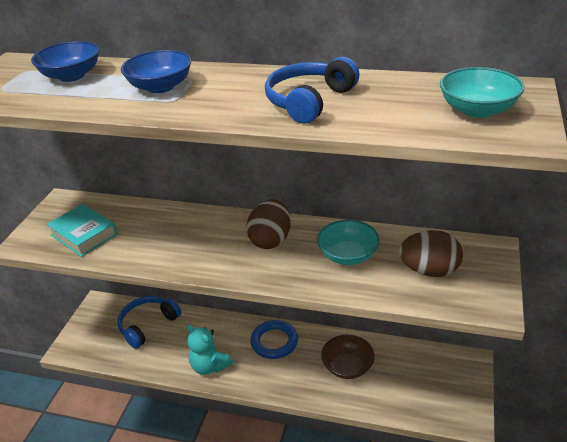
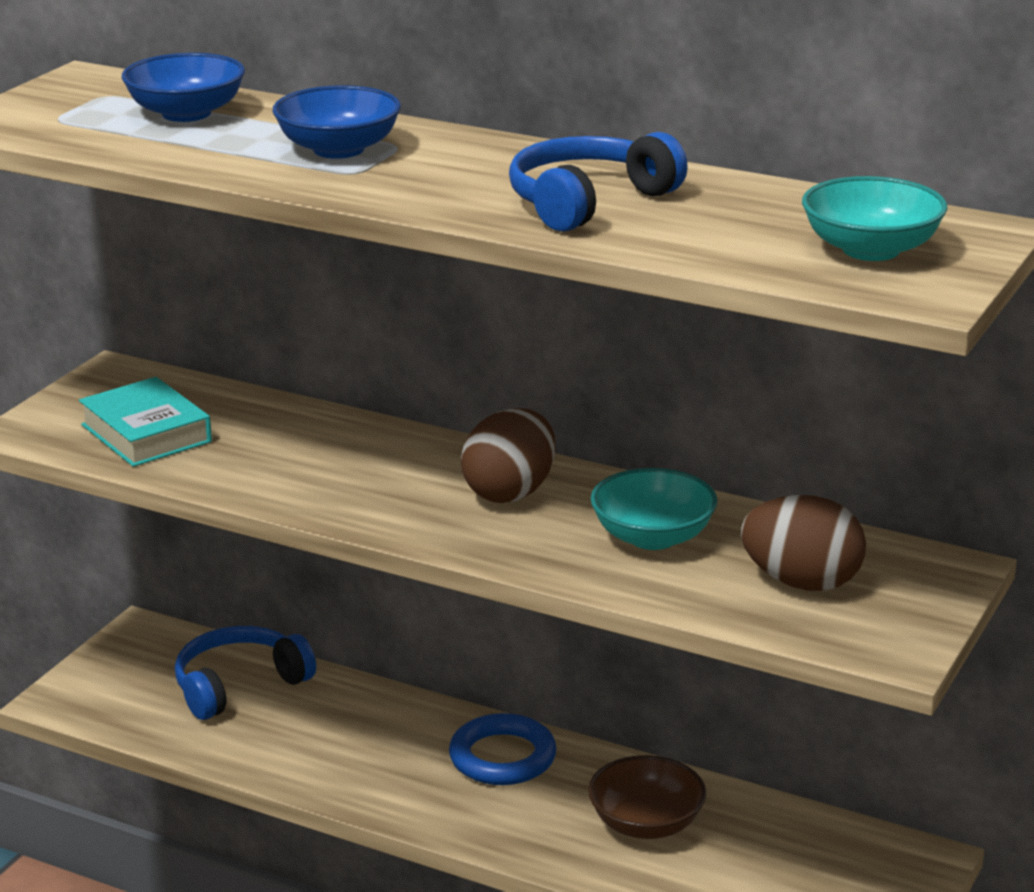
camera: 10 degrees right, 10 degrees down
turquoise teddy bear [187,324,233,375] -> none

